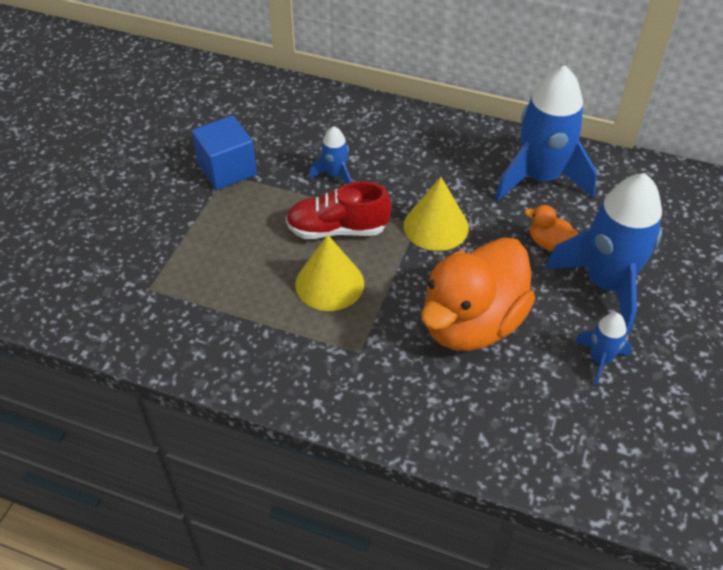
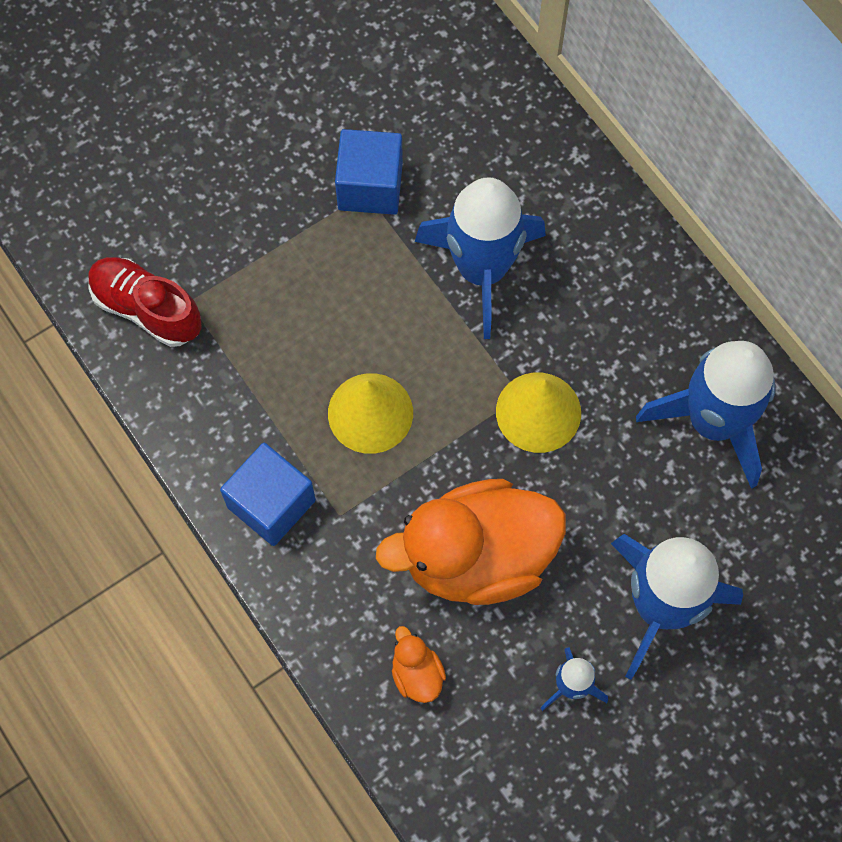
camera: 35 degrees right, 20 degrees up
red shoe [286,181,392,239] -> red shoe moved to [89,257,202,347]
blue rocket [309,126,351,184] -> blue rocket [415,177,546,339], size x2.12
orange duck [525,205,579,251] -> orange duck moved to [392,626,446,703]
none -> blue cube [220,443,316,546]

